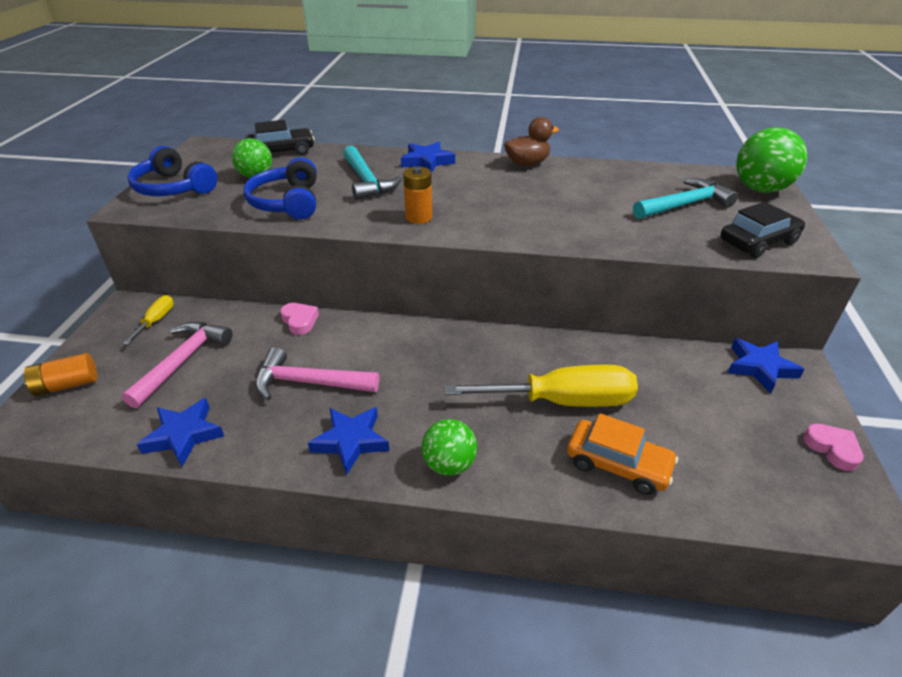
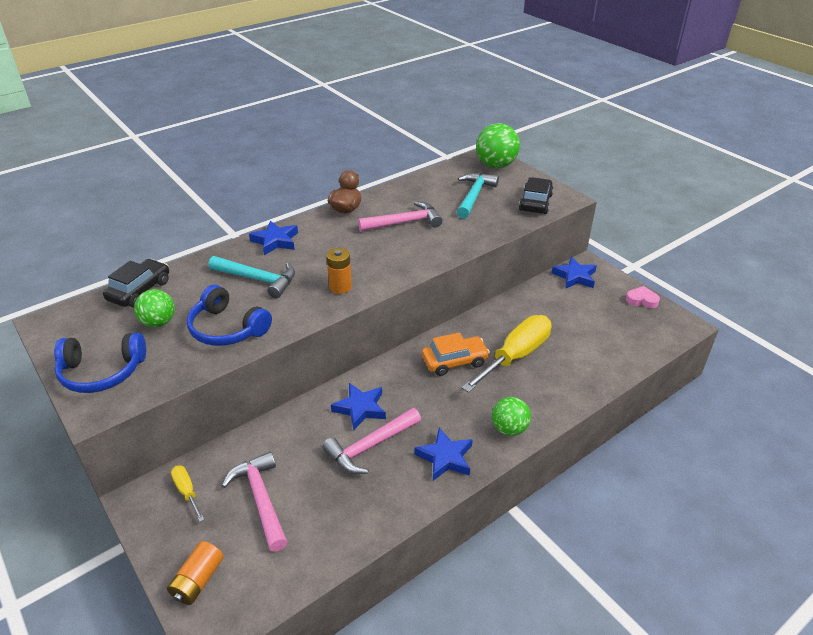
camera: 45 degrees left, 0 degrees up
blue star [136,398,224,467] -> blue star moved to [331,383,386,430]
pink heart [280,303,319,335] -> none
orange car [567,413,678,495] -> orange car moved to [422,332,490,376]
none -> pink hammer [358,201,443,232]

